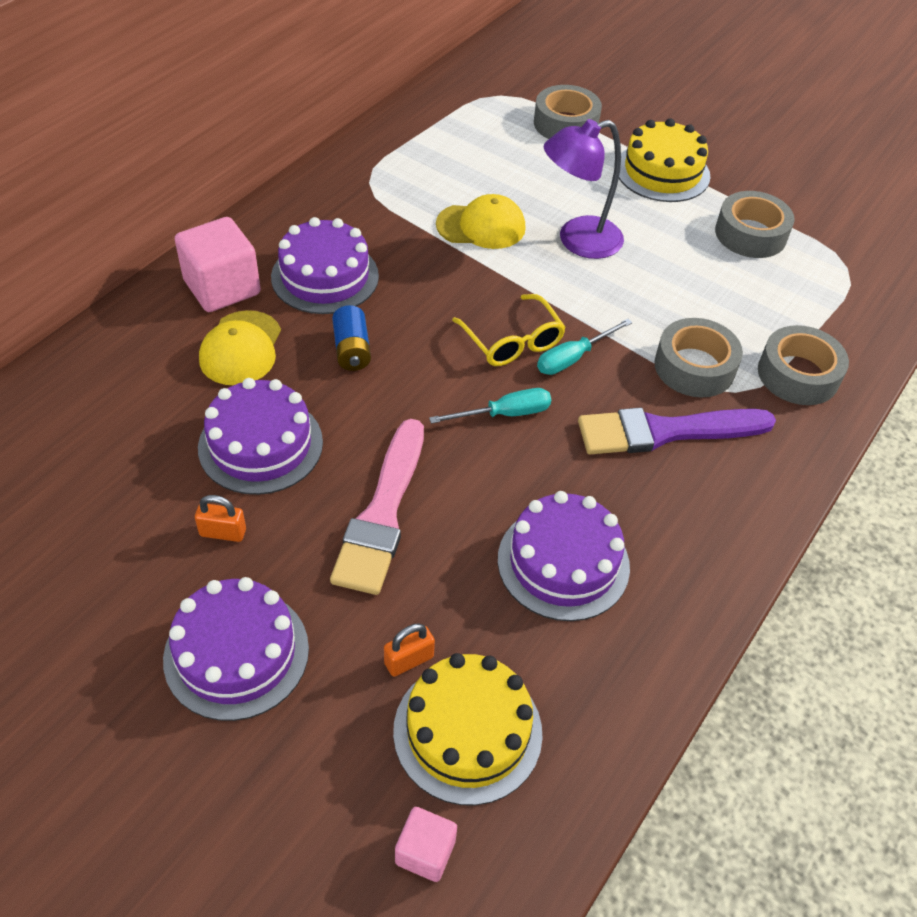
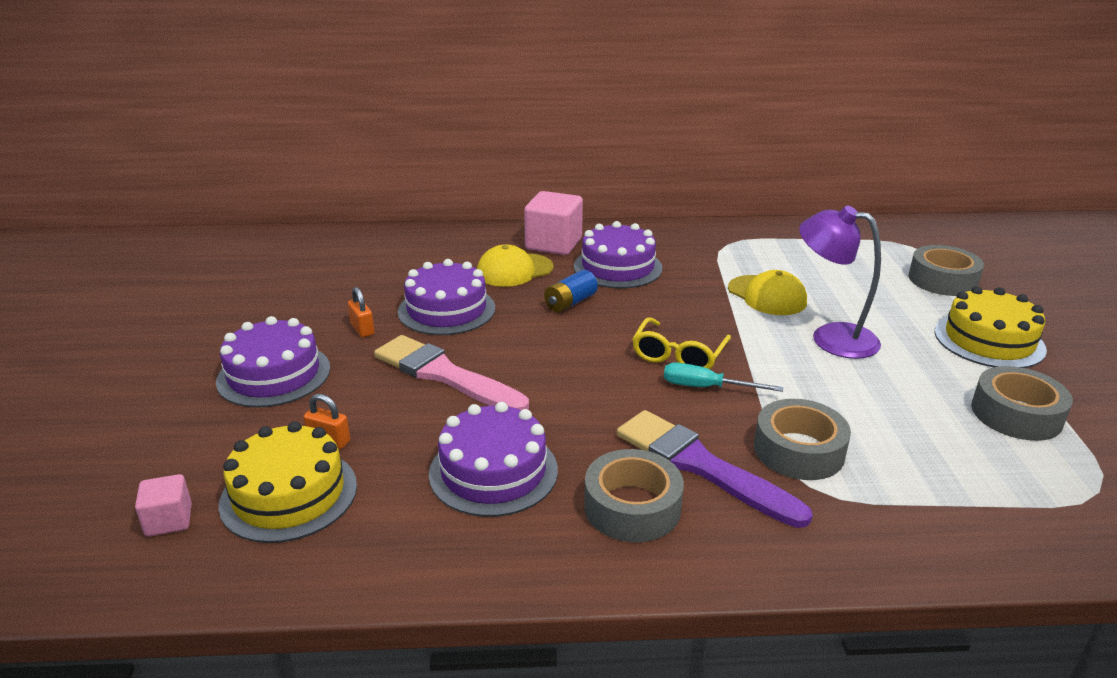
camera: 55 degrees right, 20 degrees down
pink brush [330,419,424,595] -> pink brush turned 60 degrees clockwise [374,335,529,410]
turquoise screwdriver [429,388,551,424] -> none
grey tape [758,325,849,405] -> grey tape moved to [584,449,684,542]

